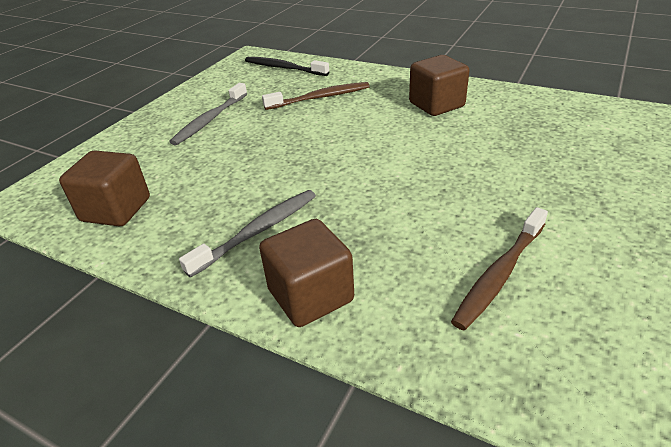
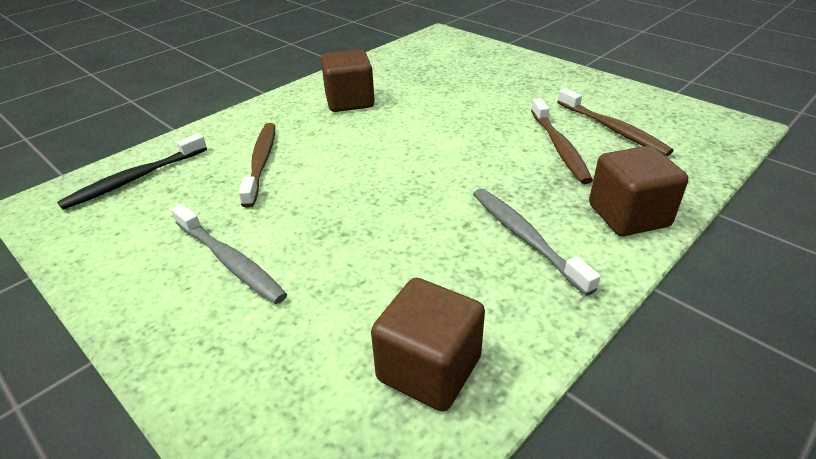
camera: 75 degrees left, 0 degrees up
none -> brown toothbrush [531,98,593,184]

